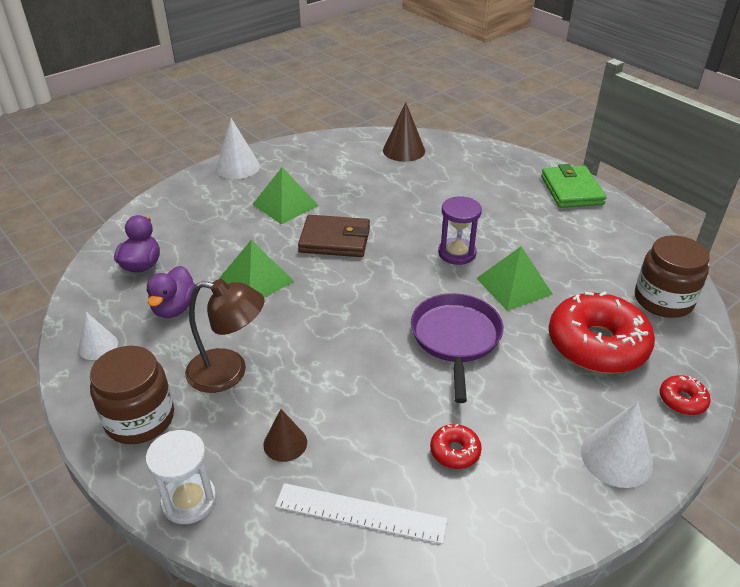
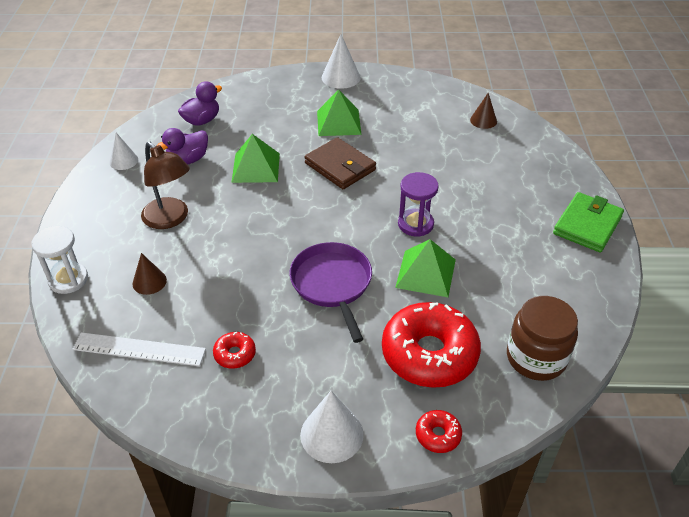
camera: 40 degrees right, 5 degrees up
brown jar [90,346,174,444] -> none
white ruler [275,483,448,544] -> white ruler turned 45 degrees counterclockwise [72,332,206,366]
brown cone [383,102,425,162] -> brown cone [470,93,497,129], size x0.64
purple pan [411,293,503,403] -> purple pan turned 60 degrees counterclockwise [289,242,372,343]

